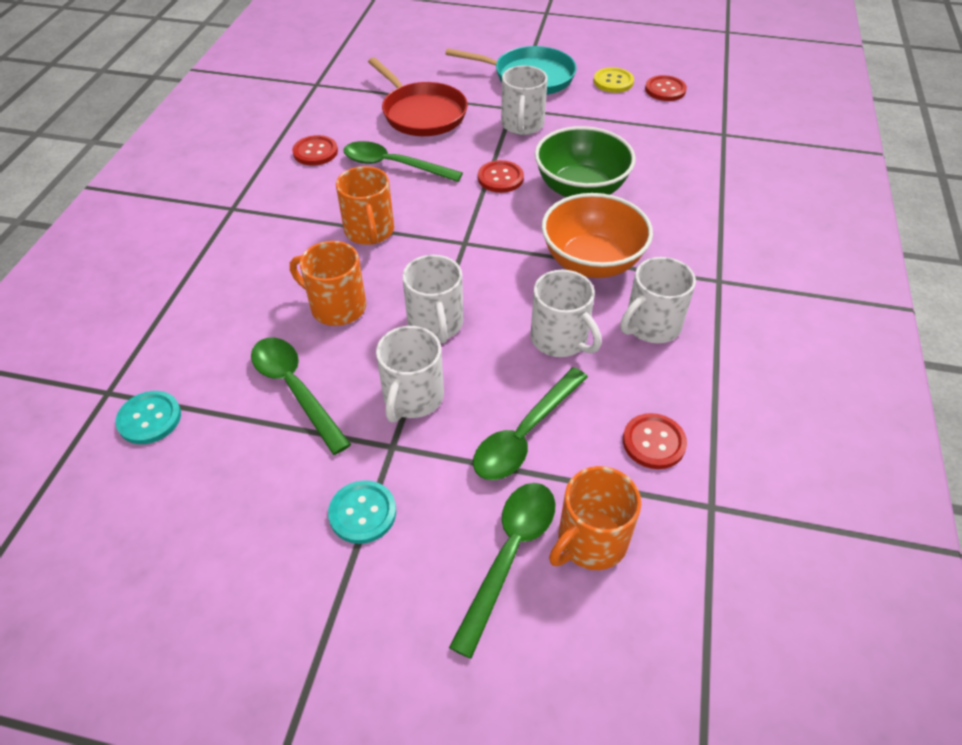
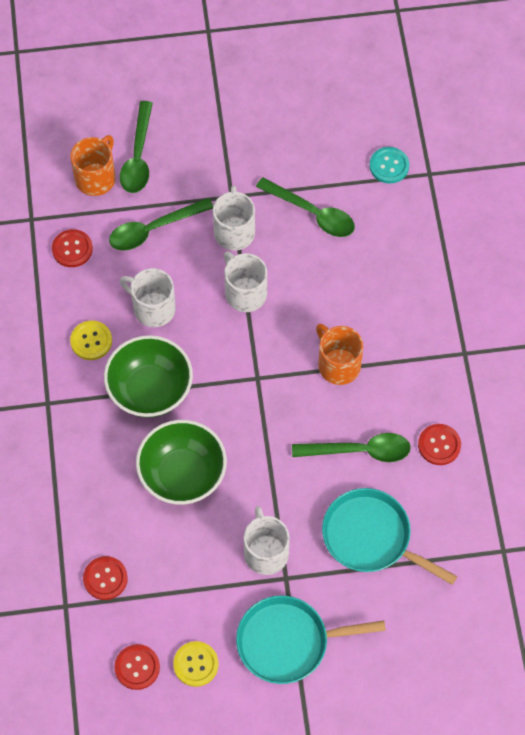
camera: 160 degrees right, 15 degrees up
orange mug [290,241,366,326] -> none
turquoise button [328,480,396,544] -> none
red pan [368,58,468,136] -> turquoise pan [322,488,457,585]
green spoon [473,367,588,480] -> green spoon turned 135 degrees counterclockwise [109,198,213,251]
red button [478,160,524,193] -> red button moved to [83,556,128,600]
orange bowl [542,193,653,278] -> green bowl [104,335,193,418]
white mug [620,257,696,343] -> yellow button [70,321,112,360]

